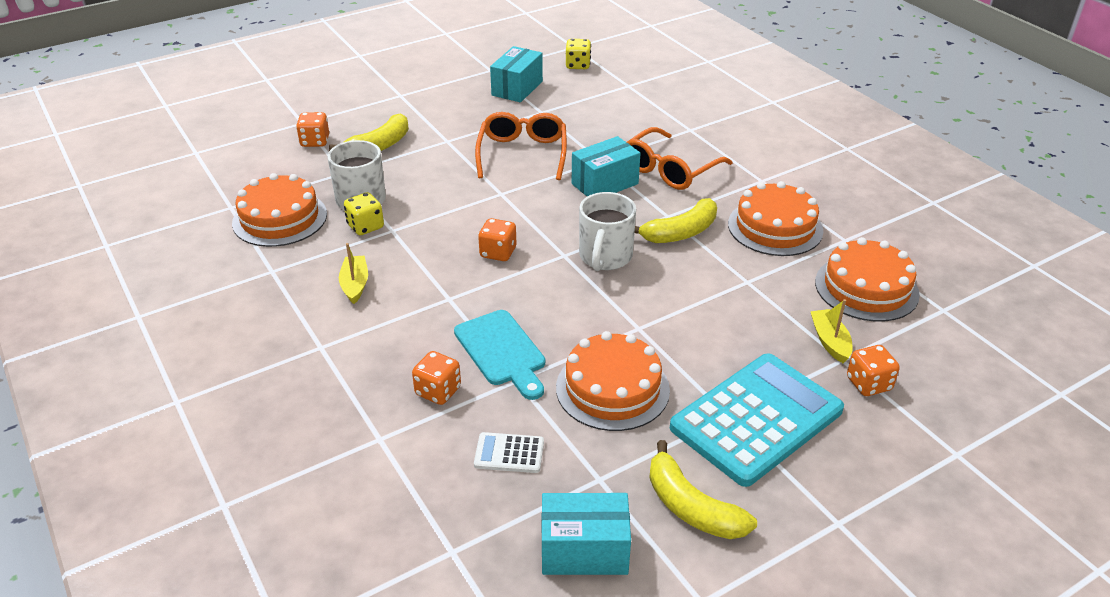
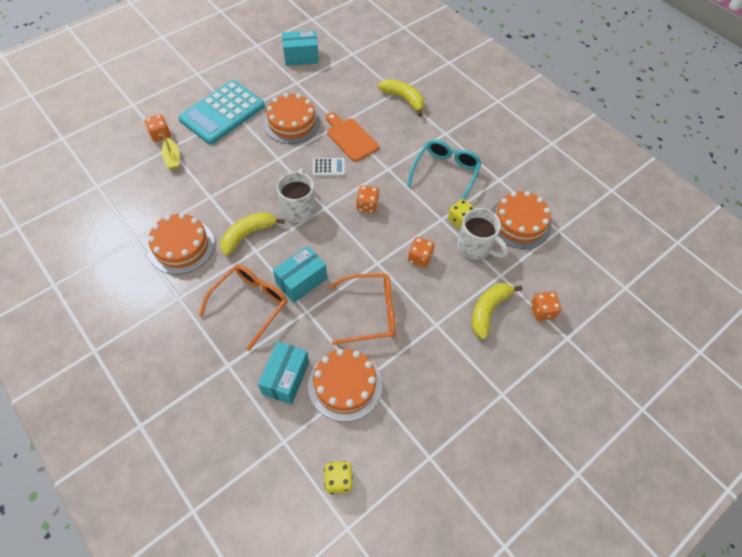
camera: 170 degrees right, 20 degrees up
yellow boat [339,243,368,304] -> turquoise glasses [407,140,482,200]
orange dice [412,351,461,405] -> orange dice moved to [408,237,434,267]
turquoise cutting board [454,310,545,400] -> orange cutting board [326,112,379,162]
white calculator [474,432,544,473] -> white calculator moved to [313,158,345,176]
orange glasses [475,112,567,180] -> orange glasses turned 90 degrees counterclockwise [329,274,395,345]
turquoise box [490,46,543,102] -> turquoise box moved to [258,341,309,405]
yellow banana [649,440,757,539] -> yellow banana moved to [378,79,424,117]
orange cake [815,237,920,322] -> orange cake moved to [308,349,382,422]

